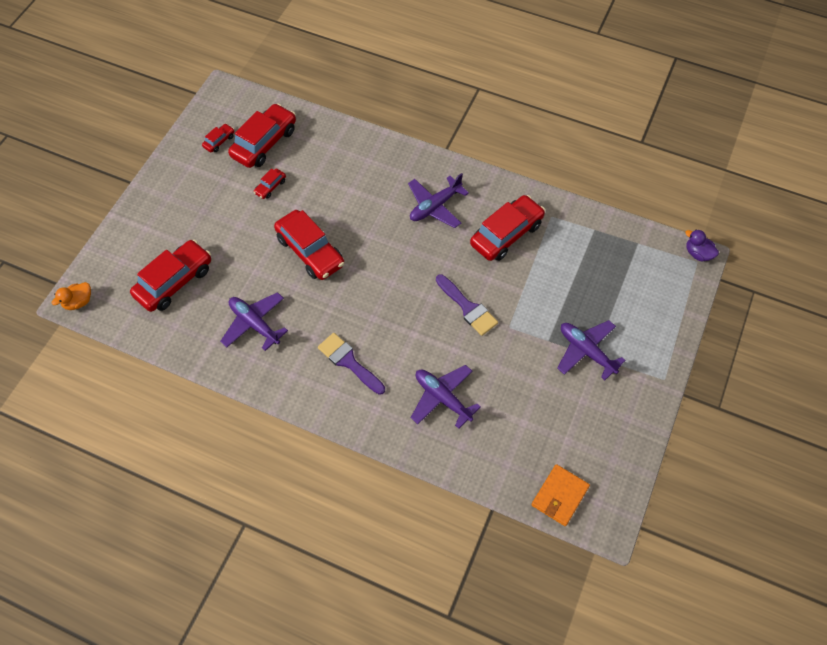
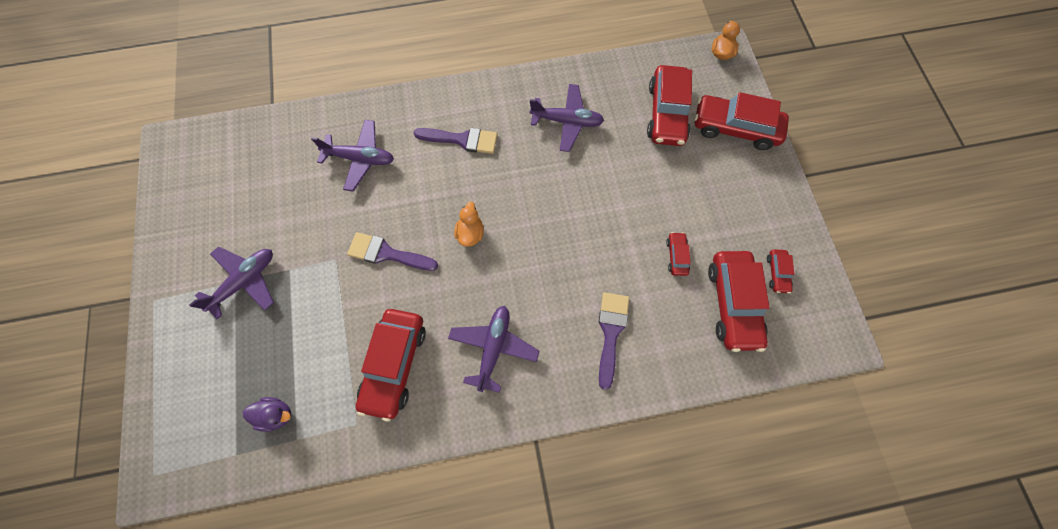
camera: 145 degrees right, 10 degrees up
red car [274,210,344,280] -> red car moved to [694,92,789,150]
orange wallet [531,464,590,526] -> none
purple plane [557,320,626,380] -> purple plane turned 60 degrees counterclockwise [189,246,274,320]
purple duck [685,229,719,261] -> purple duck moved to [243,397,291,432]
none -> orange duck [454,202,484,247]
none -> purple brush [599,293,629,390]

